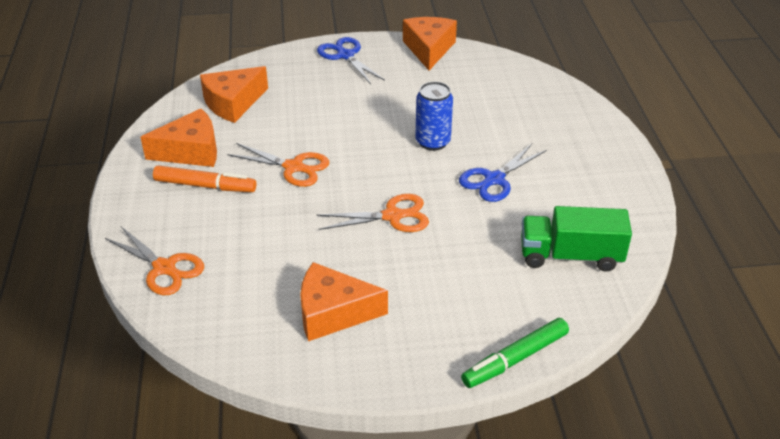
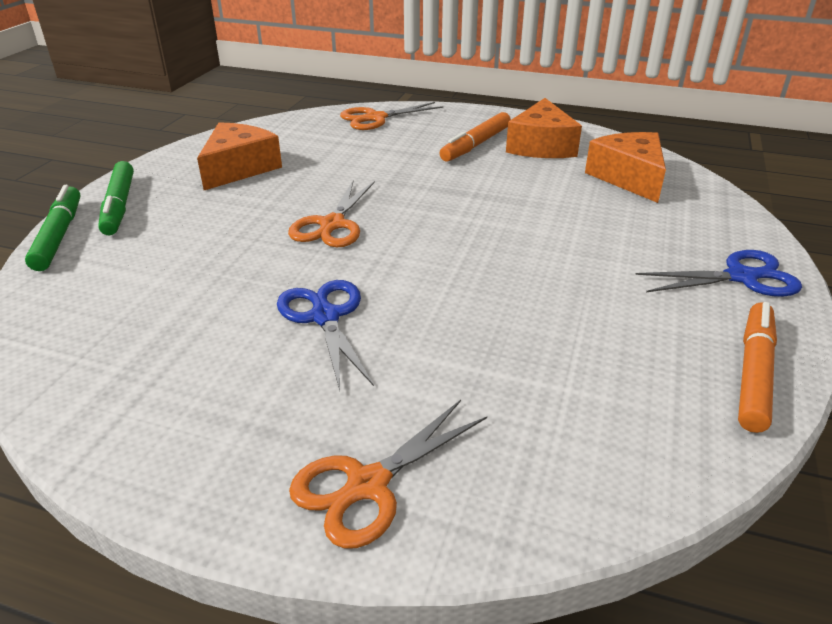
camera: 115 degrees right, 5 degrees down
orange scissors [227,143,329,187] -> orange scissors moved to [289,400,487,548]
orange cheese [403,17,457,70] -> orange marker [738,302,777,433]
blue can [415,82,453,151] -> none
green truck [521,206,632,272] -> none
none -> green marker [98,161,134,235]

